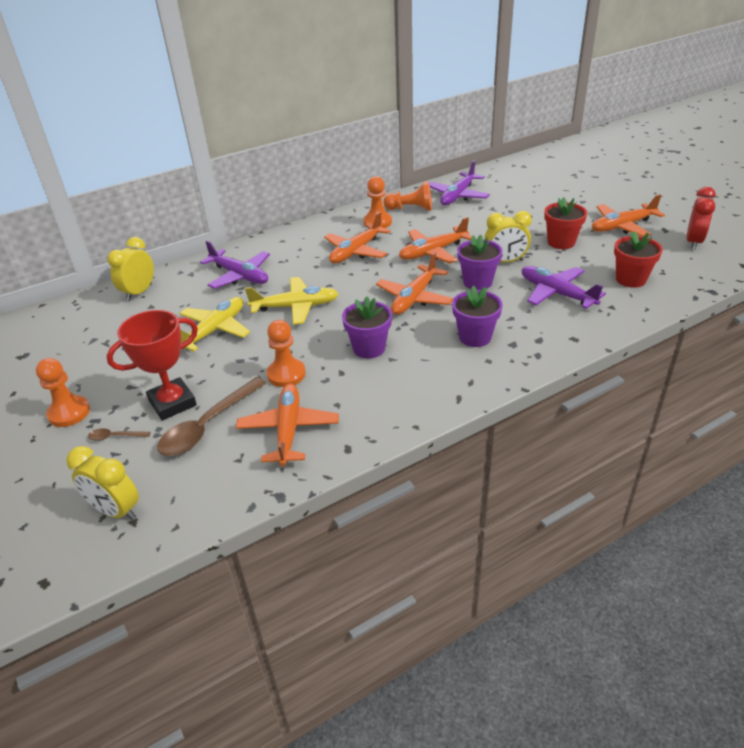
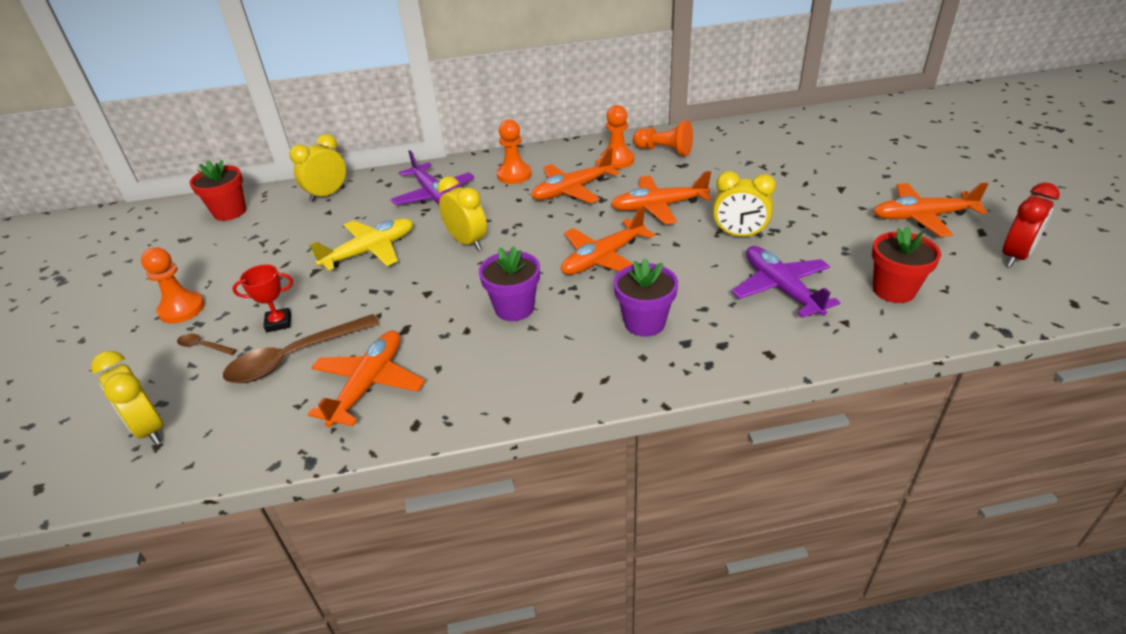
camera: 20 degrees right, 0 degrees up
red trophy [106,310,198,420] -> red trophy [232,264,293,333], size x0.57
yellow plane [245,277,339,325] -> yellow clock [437,176,487,250]
orange pawn [267,320,306,387] -> orange pawn moved to [497,119,532,184]
purple plane [429,160,490,205] -> none
purple flower pot [457,234,502,290] -> none
red flower pot [544,197,587,249] -> red flower pot moved to [189,160,246,221]

